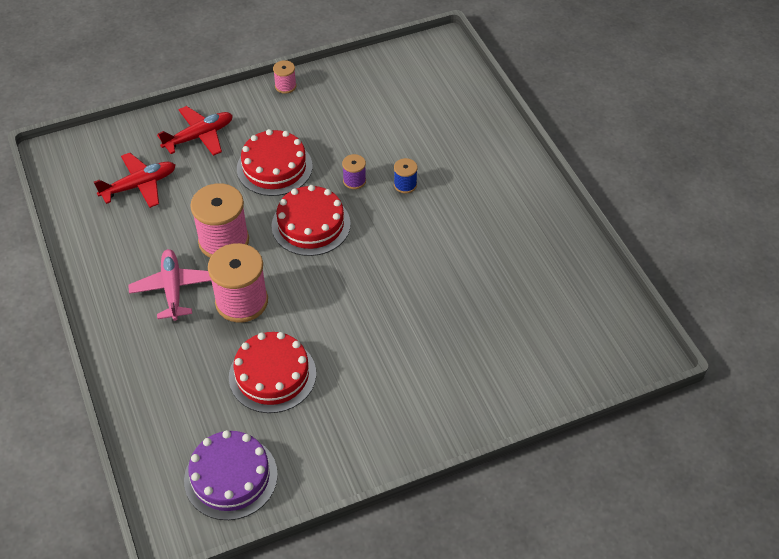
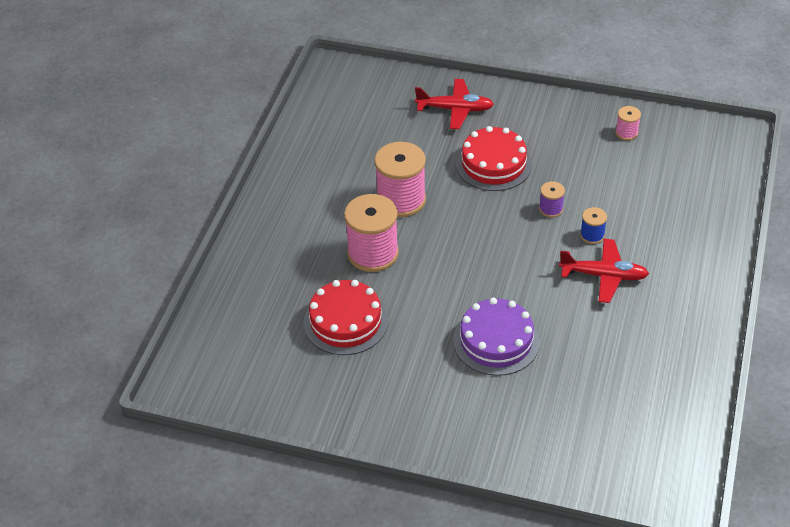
camera: 40 degrees right, 5 degrees down
red plane [94,153,176,208] -> red plane moved to [559,239,649,303]
pink plane [128,249,211,321] -> none
purple cake [184,430,278,520] -> purple cake moved to [453,298,540,376]
red cake [271,185,351,256] -> none
pink spool [273,60,297,94] -> pink spool moved to [615,106,641,140]

